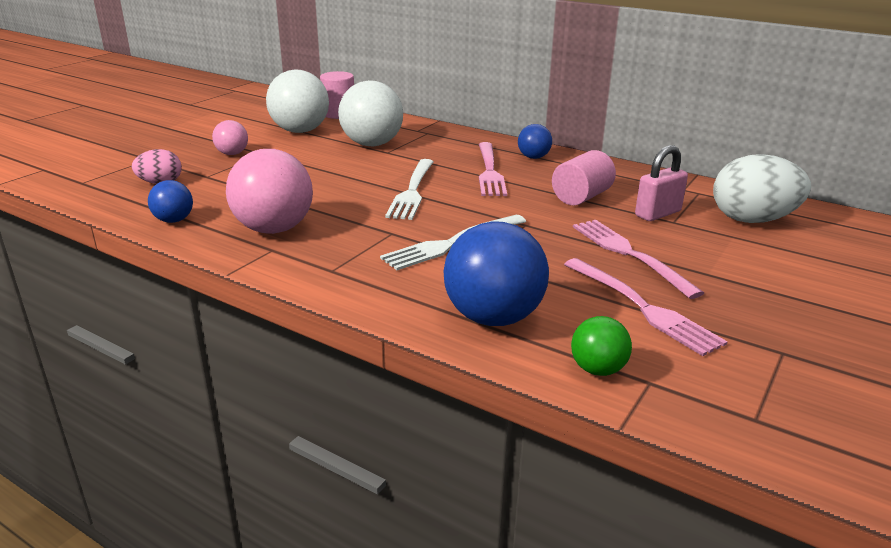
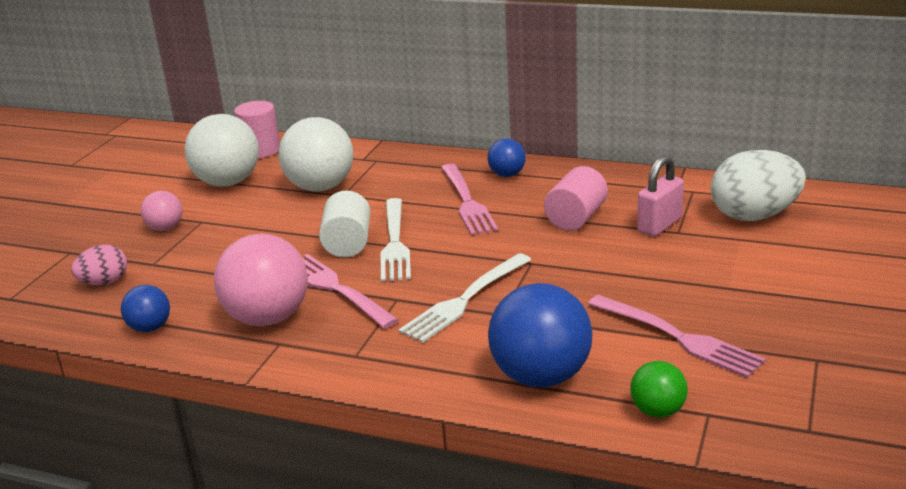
camera: 10 degrees left, 0 degrees up
pink fork [573,220,704,299] -> pink fork moved to [303,254,399,329]
none -> white cylinder [319,191,371,258]

